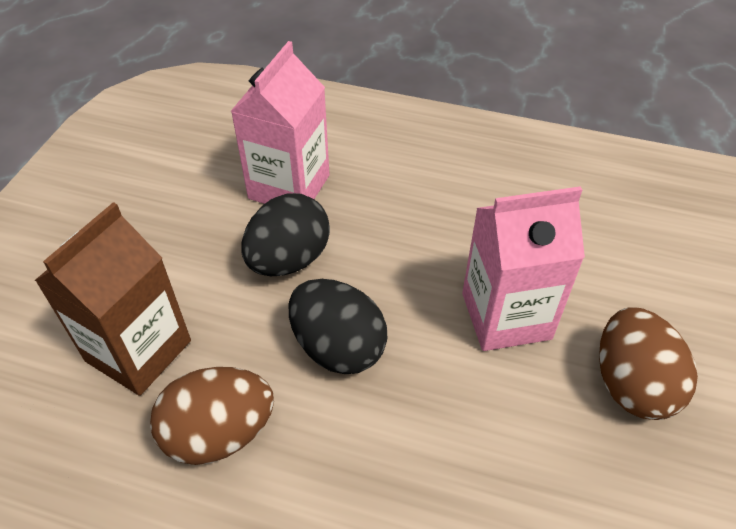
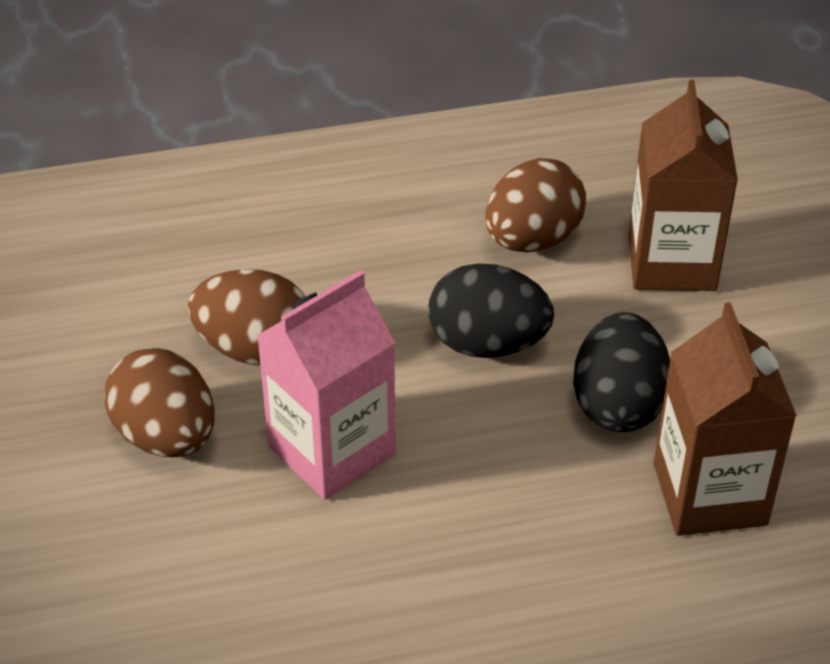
camera: 150 degrees right, 5 degrees down
pink carton [231,41,330,204] -> brown carton [654,302,797,536]
none -> brown egg [188,269,305,366]

